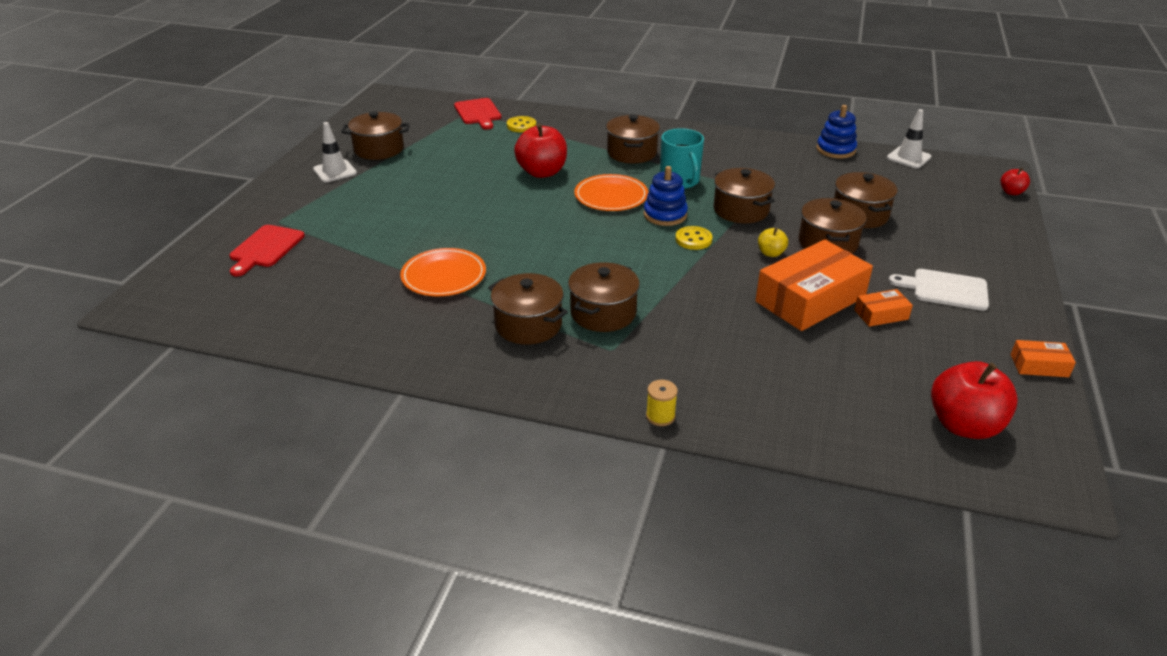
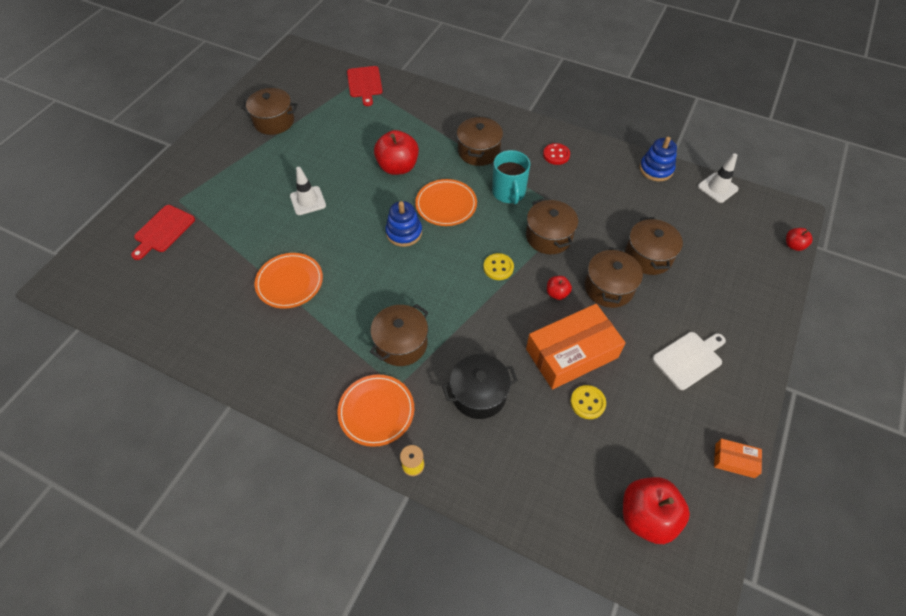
camera: 10 degrees right, 20 degrees up
white traffic cone [313,122,357,182] -> white traffic cone moved to [290,167,326,215]
brown pot [488,273,568,344] -> none
yellow button [507,116,536,132] -> yellow button moved to [570,385,606,419]
blue stacking toy [644,166,688,226] -> blue stacking toy moved to [385,201,422,247]
yellow apple [758,228,788,257] -> red apple [547,276,572,300]
orange box [854,289,913,327] -> none
white cutting board [888,269,989,311] -> white cutting board turned 120 degrees clockwise [652,332,726,390]
none -> orange plate [338,375,414,447]
none -> black pot [442,354,518,419]
none -> red button [543,143,570,165]

